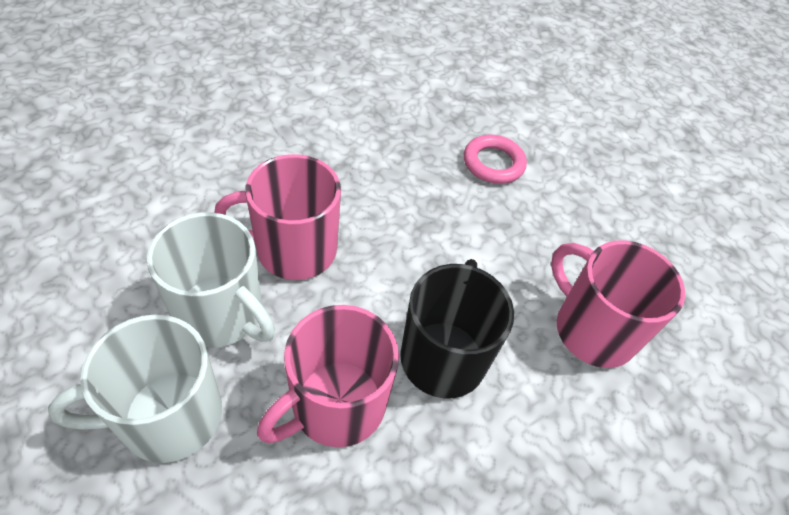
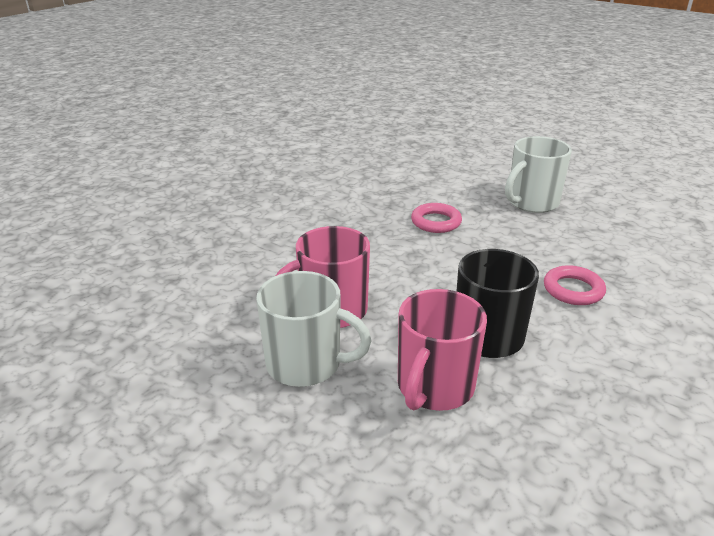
camera: 15 degrees left, 20 degrees down
white mug [48,314,222,463] -> white mug moved to [505,136,572,213]
pink mug [551,240,685,368] -> pink ring [544,265,606,305]

